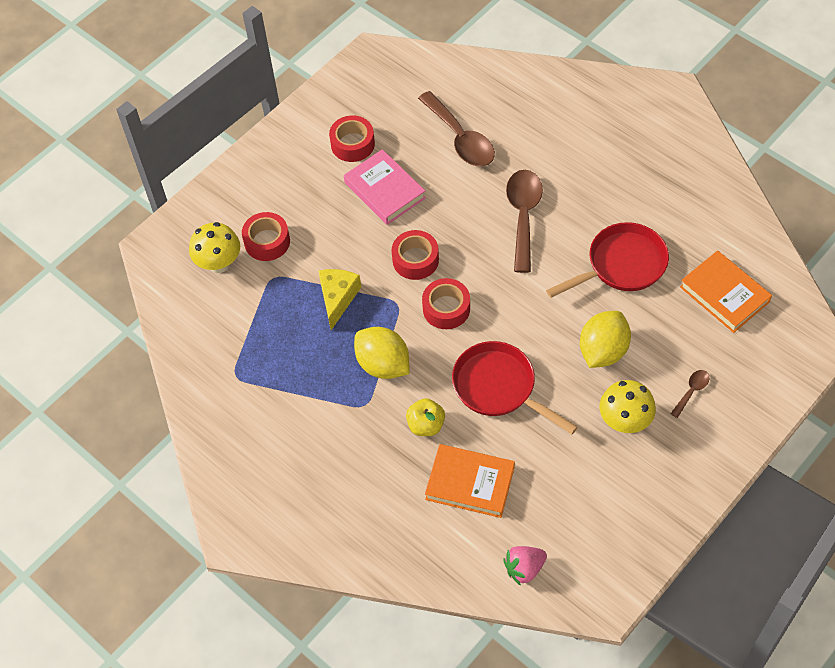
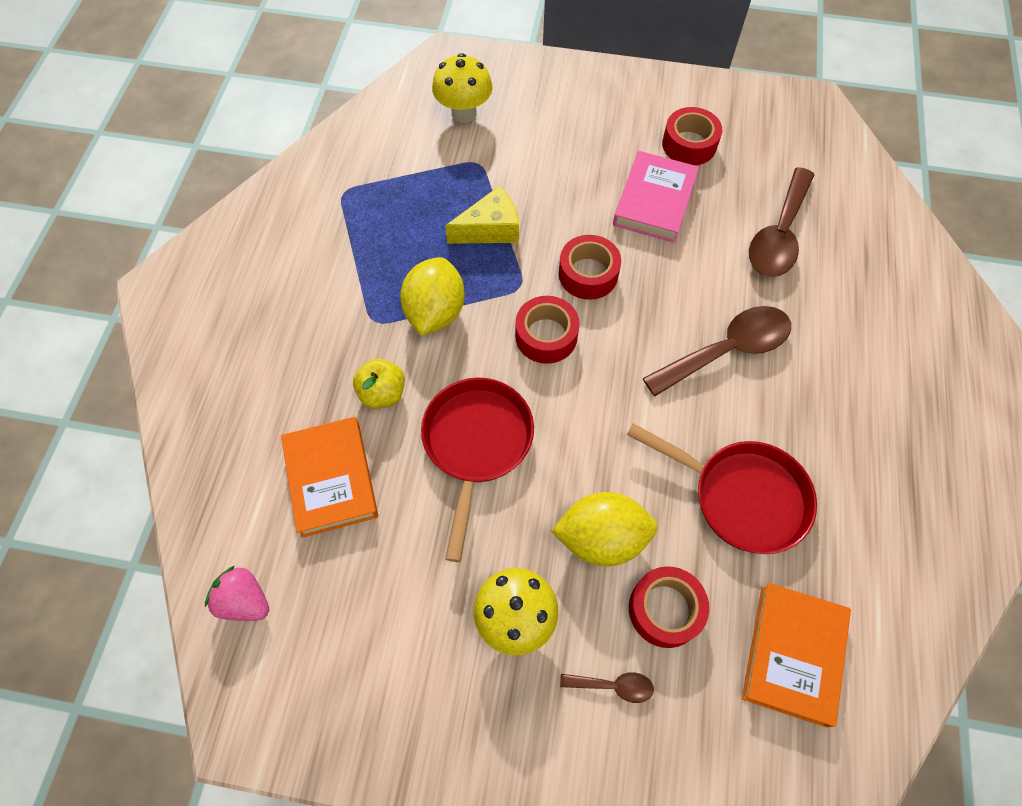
camera: 55 degrees right, 5 degrees up
red tape [242,212,290,261] -> red tape moved to [629,566,709,648]

